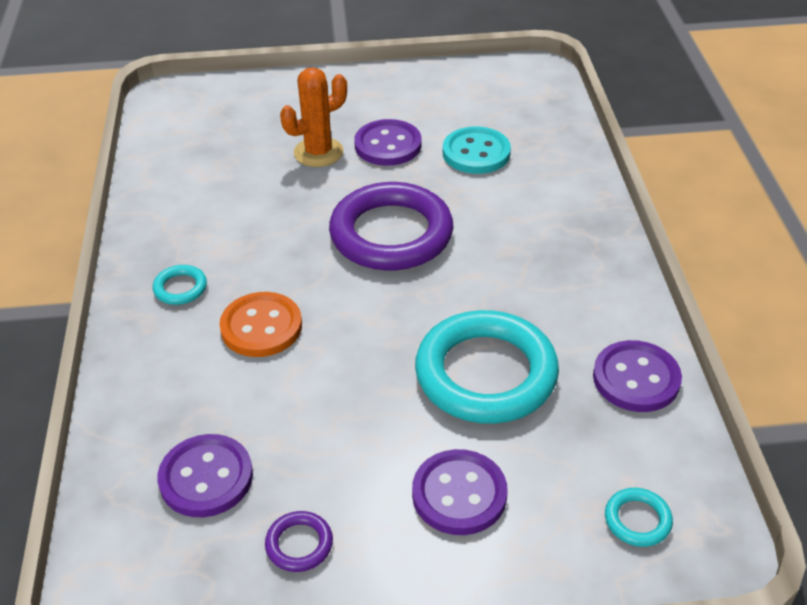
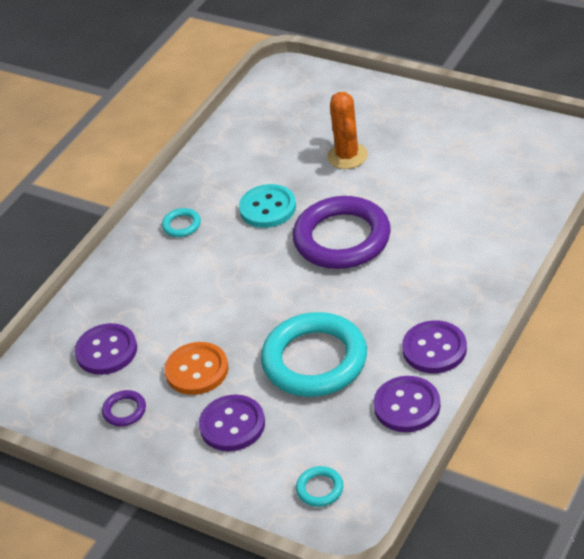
camera: 40 degrees right, 0 degrees up
orange button [219,292,302,357] -> orange button moved to [165,342,229,395]
orange cactus [280,67,347,167] -> orange cactus turned 75 degrees clockwise [327,92,368,169]
purple button [354,119,422,166] -> purple button moved to [402,320,467,373]
turquoise button [443,126,511,174] -> turquoise button moved to [239,184,296,228]

